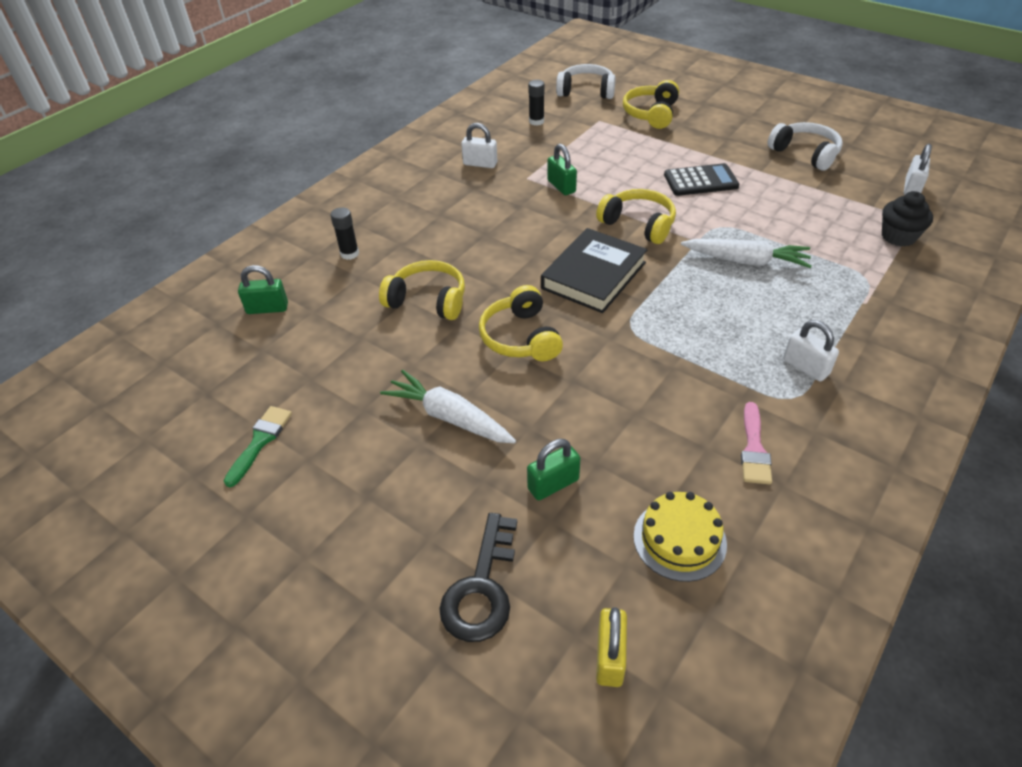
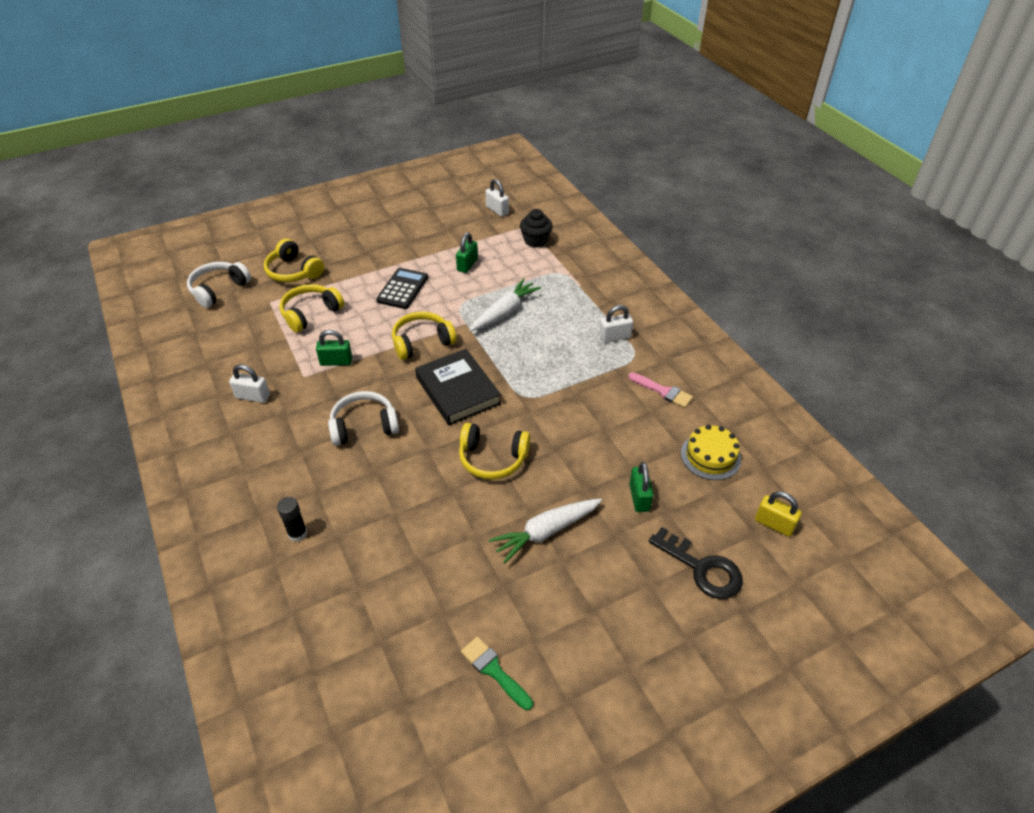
camera: 65 degrees left, 0 degrees up
green padlock [238,265,288,314] -> green padlock moved to [456,232,478,273]
yellow headphones [379,260,465,320] -> yellow headphones moved to [279,284,344,333]
white padlock [461,123,497,168] -> white padlock turned 60 degrees clockwise [229,365,270,403]
black glue stick [528,80,545,126] -> none
white headphones [768,122,843,171] -> white headphones moved to [328,391,399,446]

